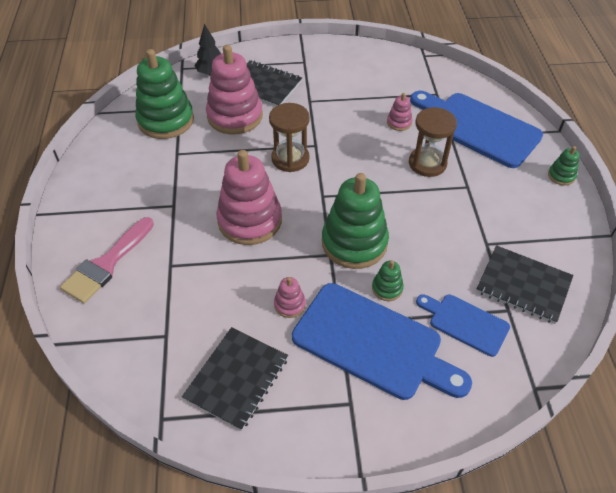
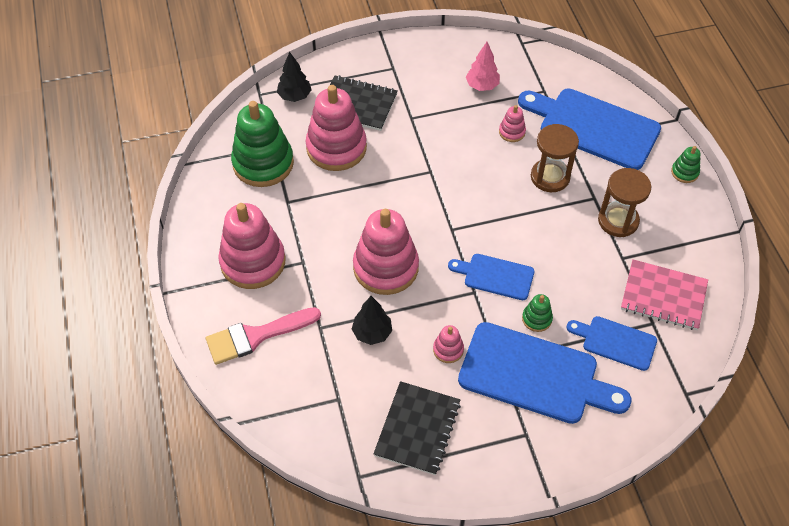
camera: 10 degrees left, 5 degrees up
pink brush [60,217,154,303] -> pink brush turned 45 degrees clockwise [206,307,321,365]
brown hourglass [269,103,310,172] -> brown hourglass moved to [598,168,651,237]
green stacking toy [322,173,389,269] -> blue cutting board [448,254,534,300]
black notebook [476,245,573,324] -> pink notebook [621,259,708,330]
none -> pink stacking toy [218,203,285,289]
none -> black tree [352,296,392,345]
none -> pink tree [466,42,500,91]

